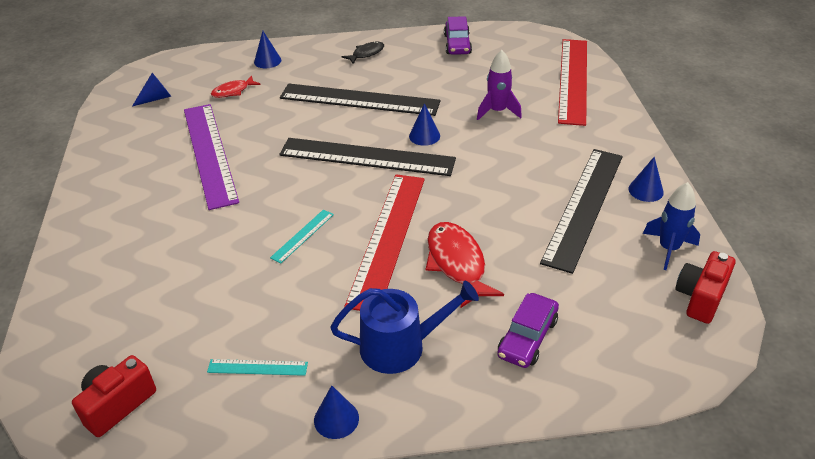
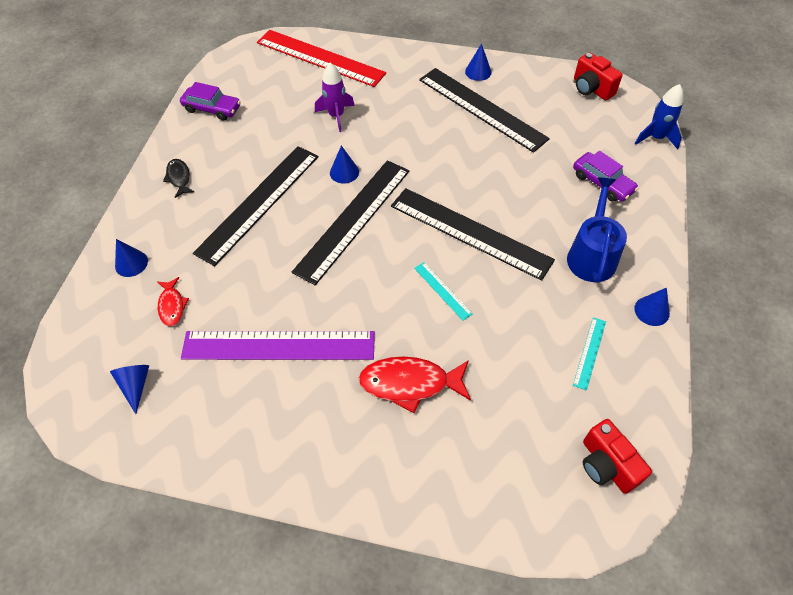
camera: 70 degrees left, 15 degrees up
red ruler [344,174,425,311] -> black ruler [391,188,555,281]
red fish [426,222,504,308] -> red fish moved to [358,357,471,413]
blue rocket [643,182,700,270] -> blue rocket moved to [635,84,683,149]

